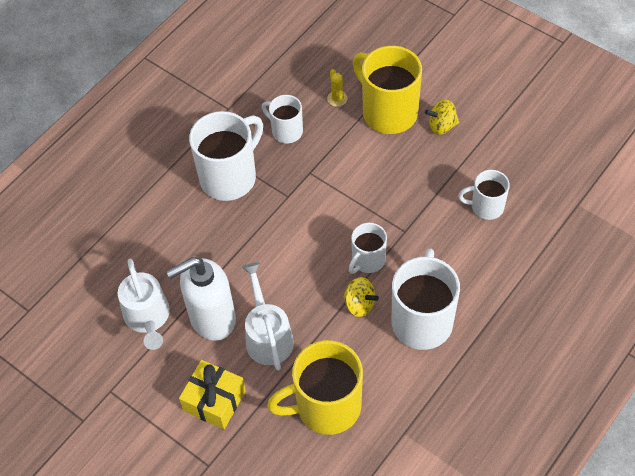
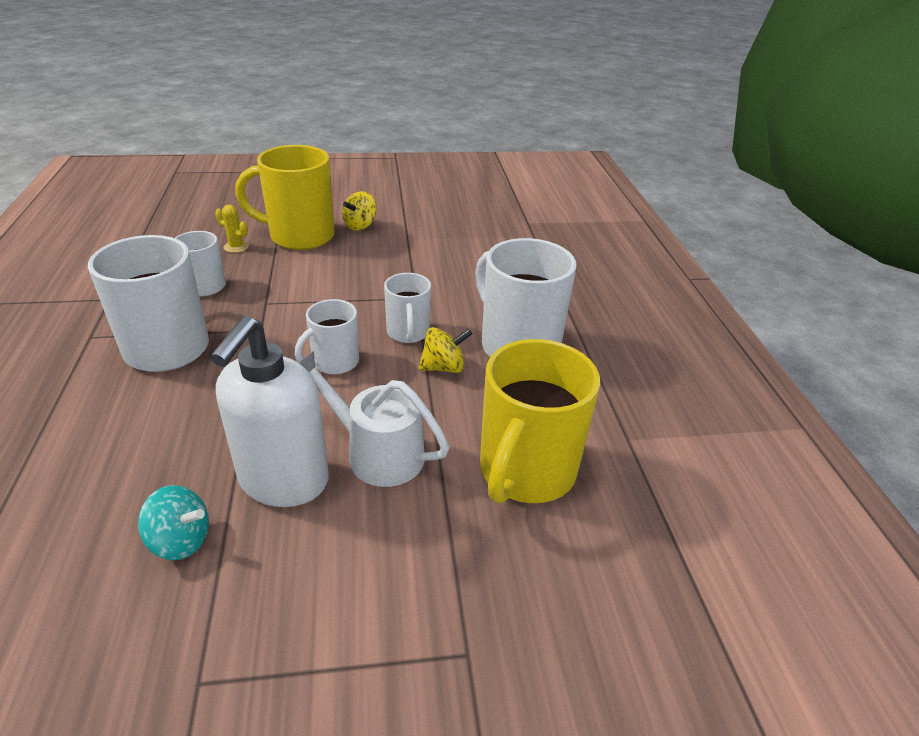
camera: 50 degrees left, 20 degrees down
white watering can [118,259,170,350] -> turquoise spinning top [138,485,209,560]
yellow gift [179,360,246,429] -> none
white mug [458,170,510,220] -> white mug moved to [295,299,359,375]

